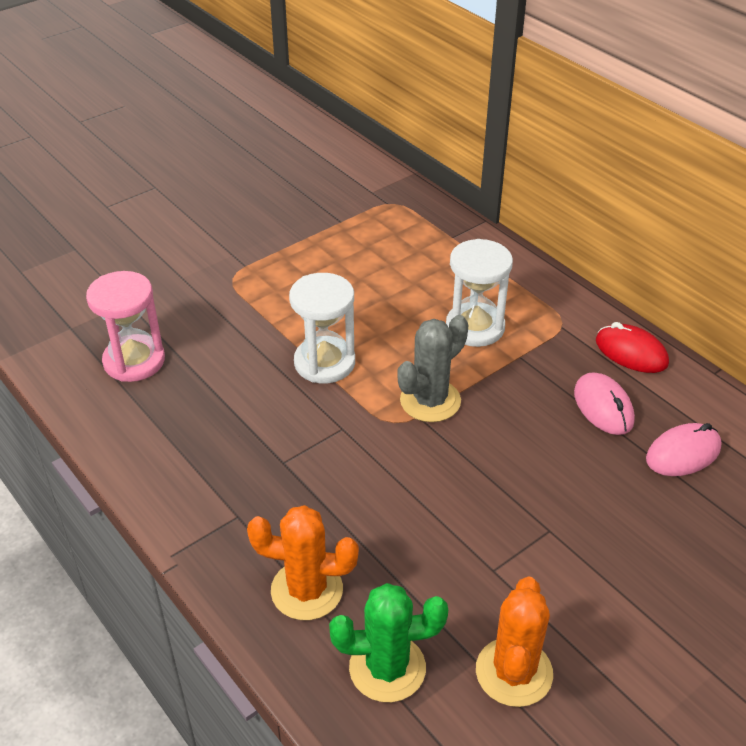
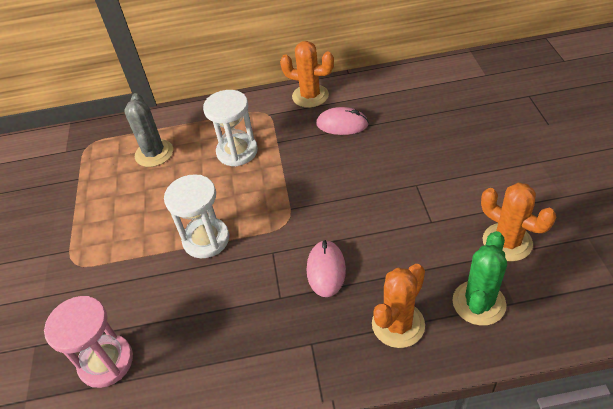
camera: 55 degrees left, 5 degrees up
grey cactus [397,315,469,422] -> grey cactus moved to [124,93,173,167]
red mouse [596,322,669,373] -> orange cactus [280,41,334,108]
pink mouse [646,423,722,476] -> pink mouse moved to [307,240,346,297]

